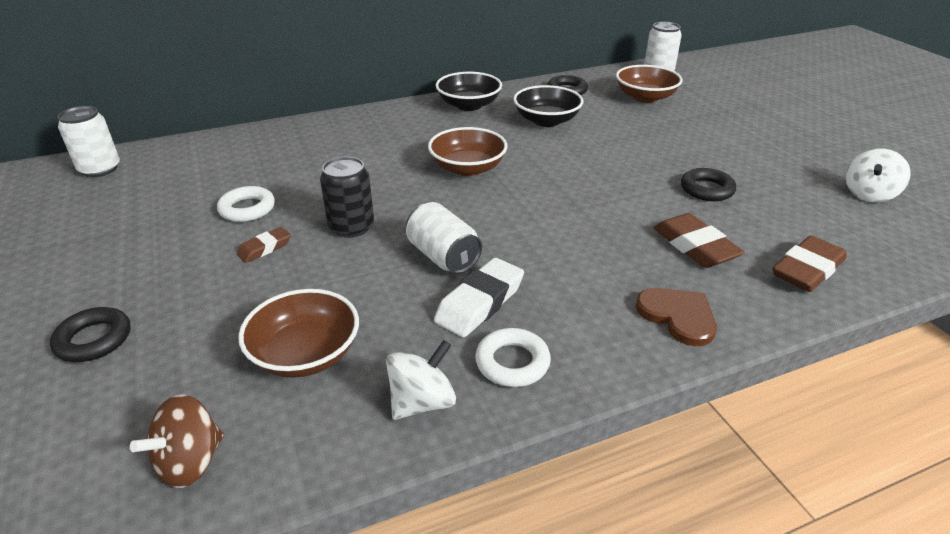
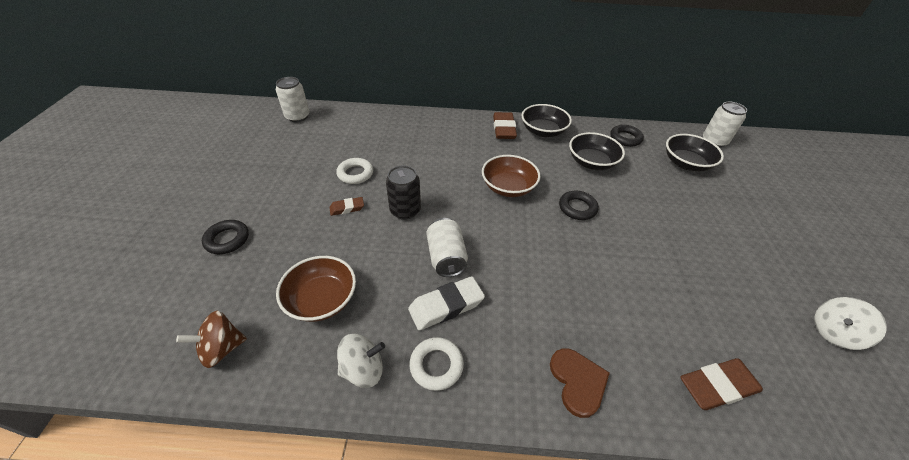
camera: 25 degrees right, 10 degrees up
brown bowl [616,65,682,103] -> black bowl [666,134,724,171]
brown eraser [653,213,745,268] -> brown eraser moved to [493,112,517,139]
black ring [681,168,736,201] -> black ring moved to [559,191,599,220]

